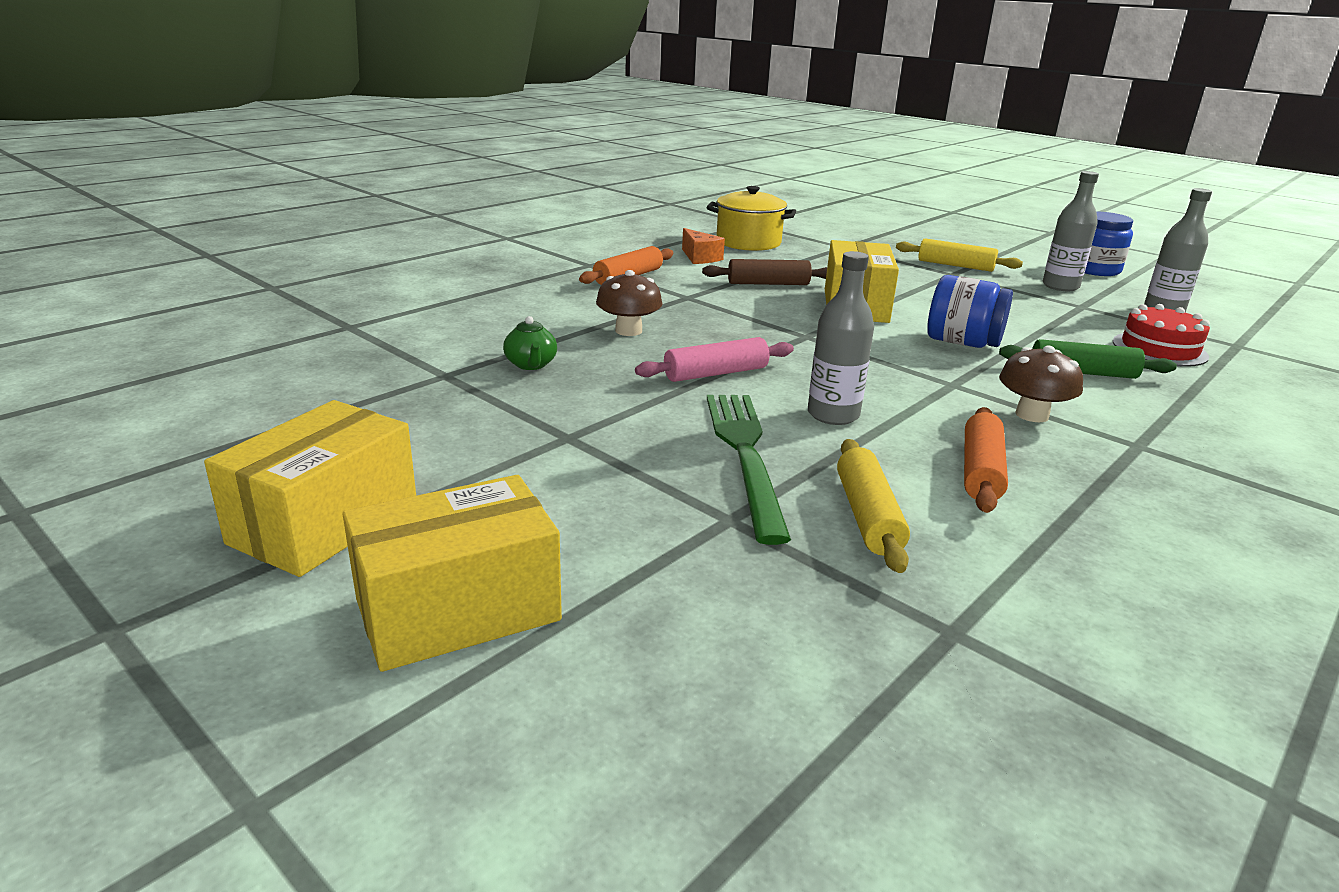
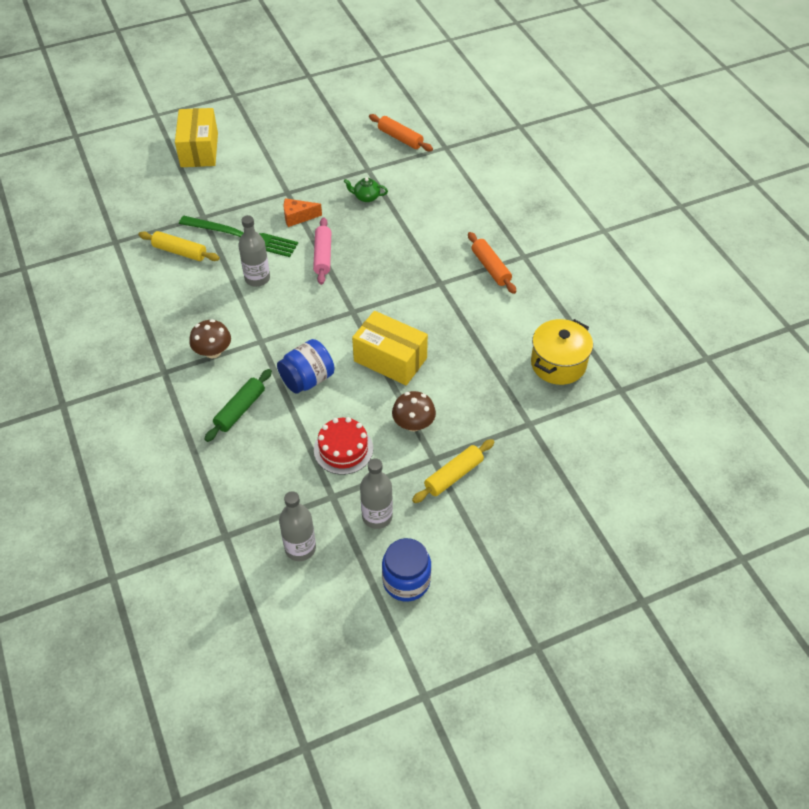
camera: 115 degrees right, 25 degrees up
yellow box [204,400,416,577] -> none
brown mushroom [596,270,662,336] -> brown mushroom moved to [392,391,436,431]
orange cheese [682,228,725,264] -> orange cheese moved to [284,198,322,227]
brown rolling pin [702,259,827,285] -> none
orange rolling pin [964,407,1008,513] -> orange rolling pin moved to [369,114,433,151]
red cake [1113,304,1210,367] -> red cake moved to [314,417,373,475]

